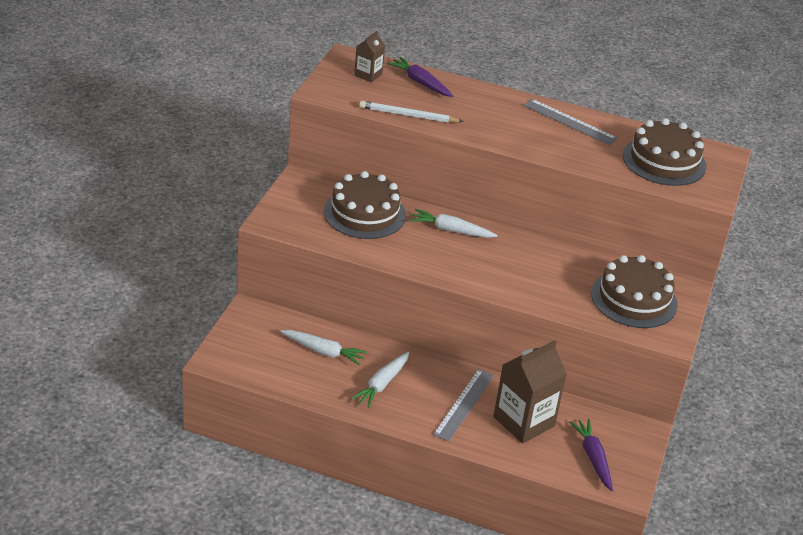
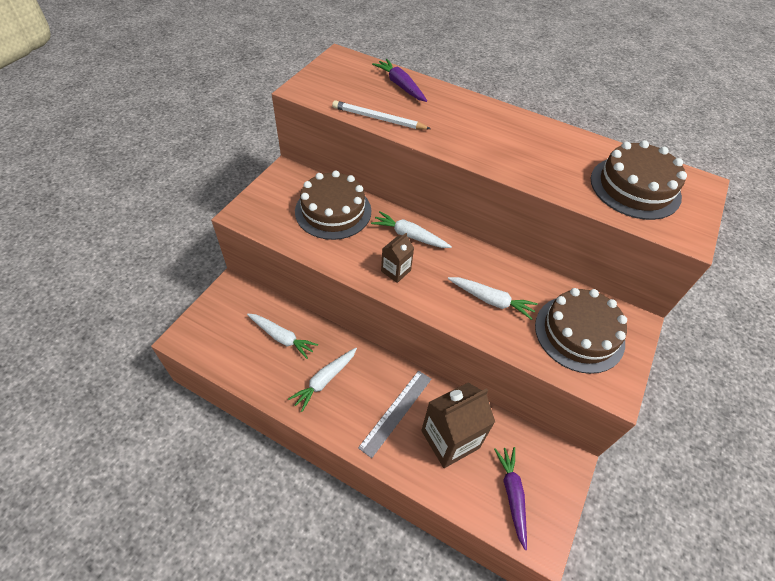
camera: 10 degrees right, 15 degrees up
brown carton [354,31,385,82] -> brown carton moved to [381,233,414,283]
grey ruler [524,99,618,145] -> none
none -> white carrot [448,277,538,320]

